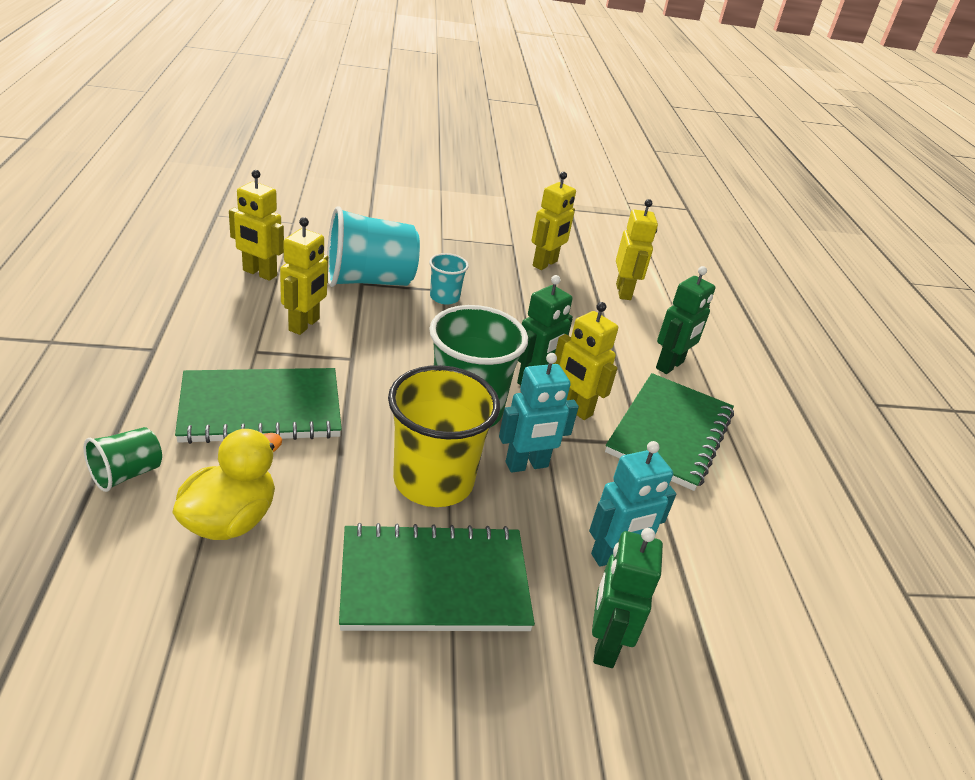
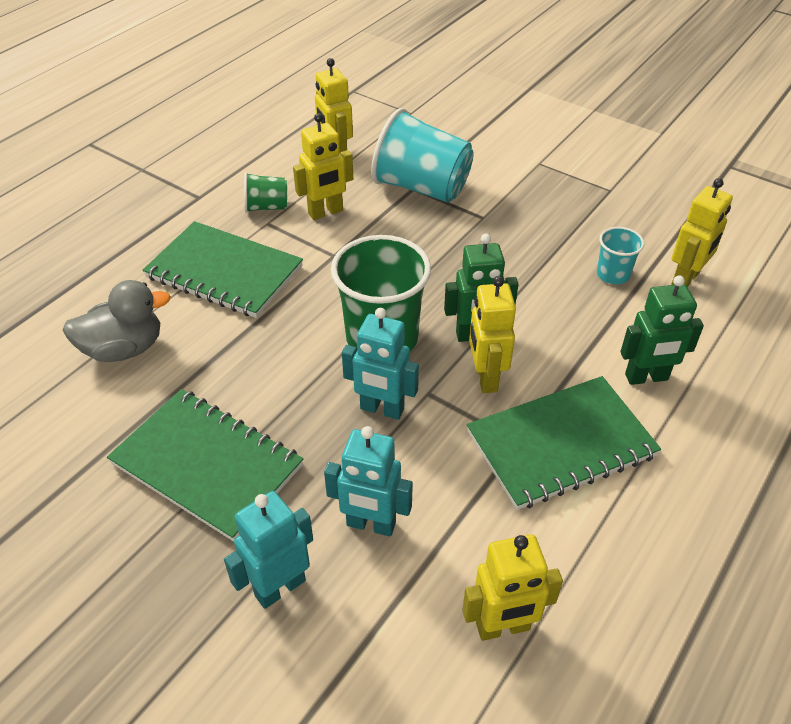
camera: 45 degrees right, 10 degrees up
green cup [84,427,162,492] -> green cup moved to [244,172,287,213]
yellow duck [172,429,282,540] -> grey duck [63,280,171,362]
yellow cup [388,365,500,507] -> none
turquoise cup [429,253,469,305] -> turquoise cup moved to [597,227,644,284]
yellow robot [531,172,576,270] -> yellow robot moved to [462,534,563,641]
green robot [592,528,663,668] -> turquoise robot [224,491,313,609]

